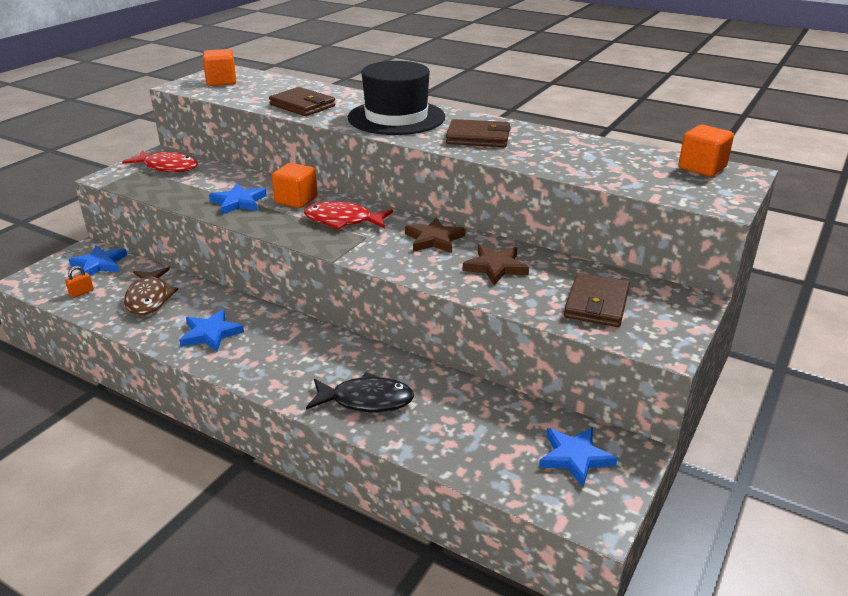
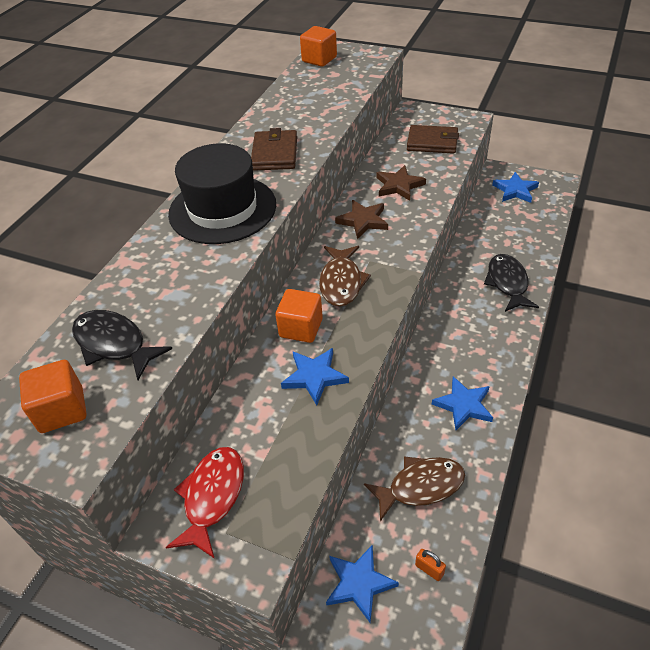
camera: 95 degrees left, 15 degrees up
brown wallet [269,87,335,116] -> none
red fish [304,201,393,230] -> brown fish [319,246,371,307]
none -> black fish [72,310,172,380]

